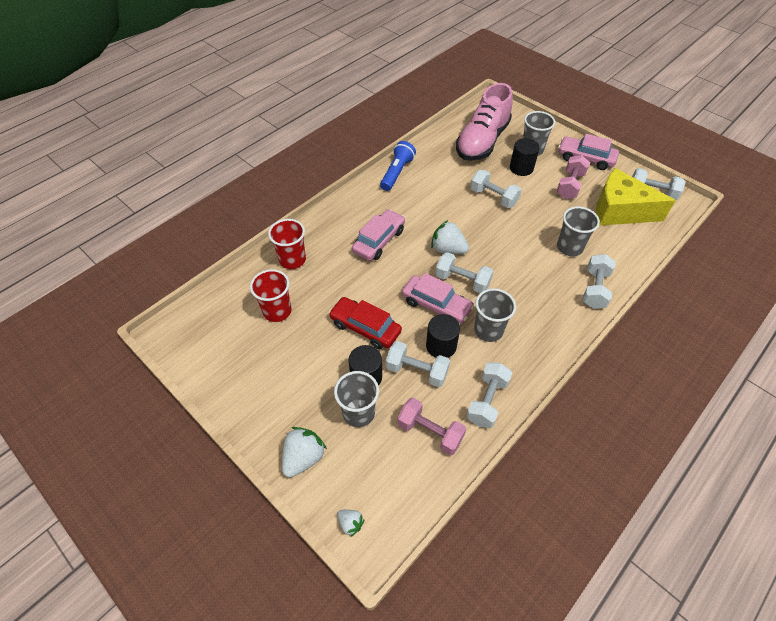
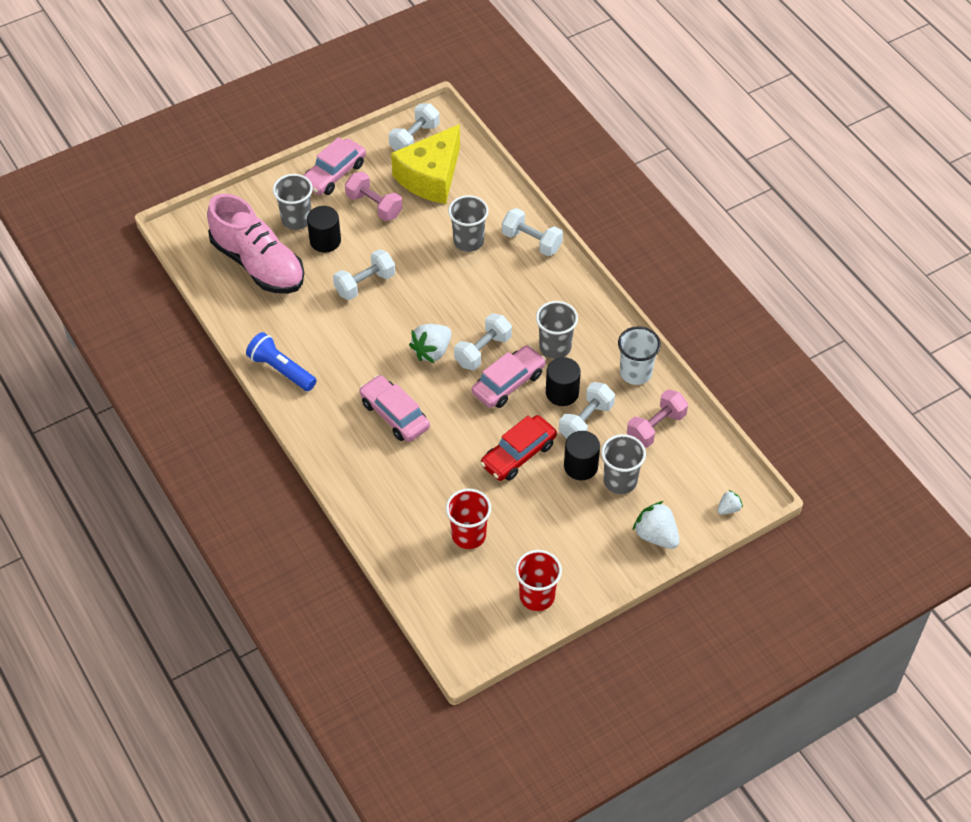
camera: 75 degrees left, 0 degrees up
red cup [268,219,306,269] -> red cup moved to [515,550,562,611]
white dumbbell [466,362,512,428] -> white cup [618,326,661,385]

